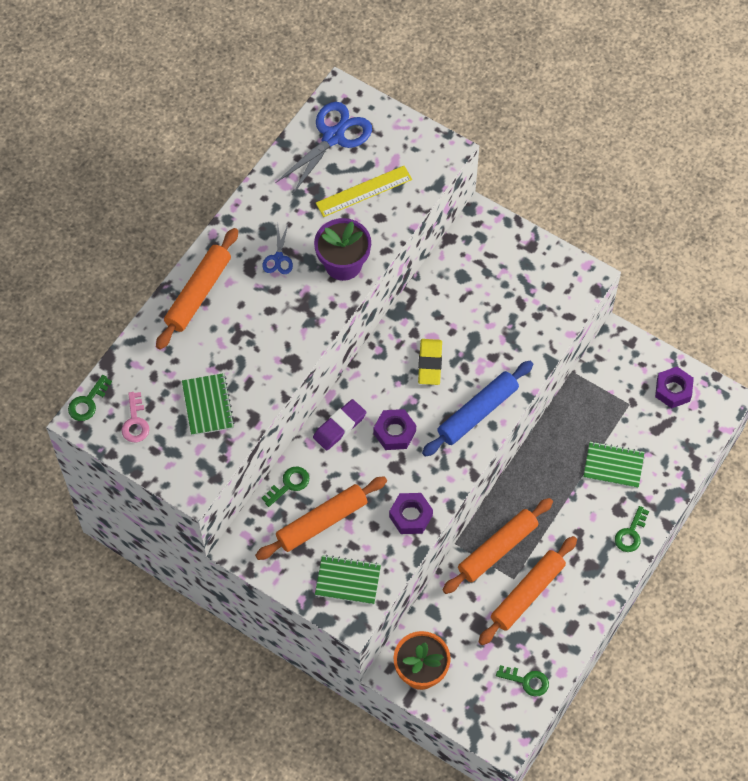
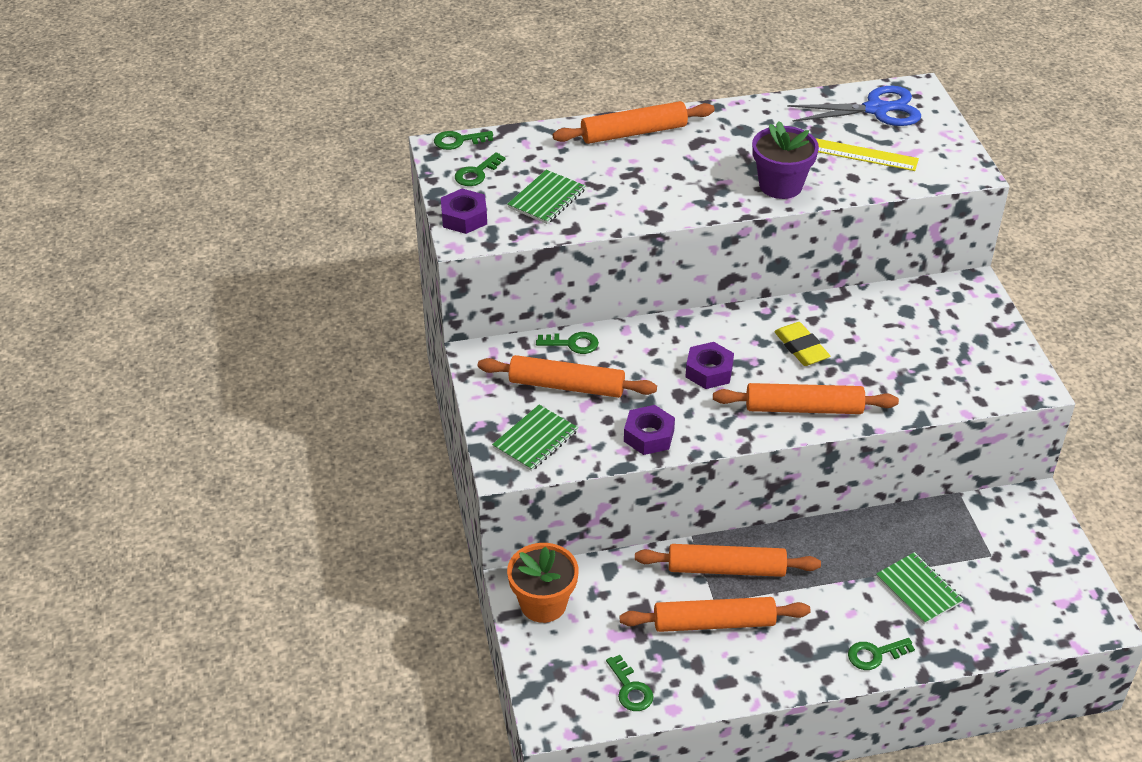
camera: 45 degrees right, 20 degrees down
pink key [122,392,149,442] -> green key [455,152,506,186]
blue scissors [262,225,293,274] -> none
purple eraser [313,399,366,450] -> none
green notebook [315,555,381,605] -> green notebook turned 75 degrees clockwise [492,405,578,471]
yellow eraser [418,339,442,385] -> yellow eraser turned 75 degrees counterclockwise [774,322,830,366]
blue rolling pin [422,361,533,457] -> orange rolling pin [713,383,899,414]
purple nut [655,367,694,408] -> purple nut moved to [441,189,487,234]

